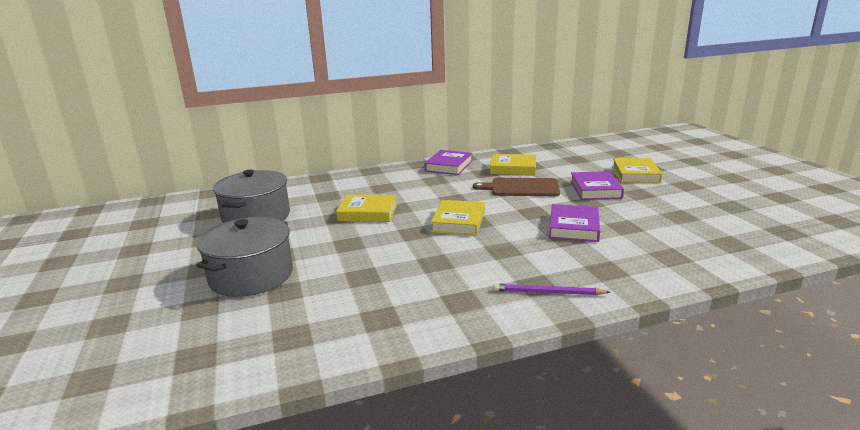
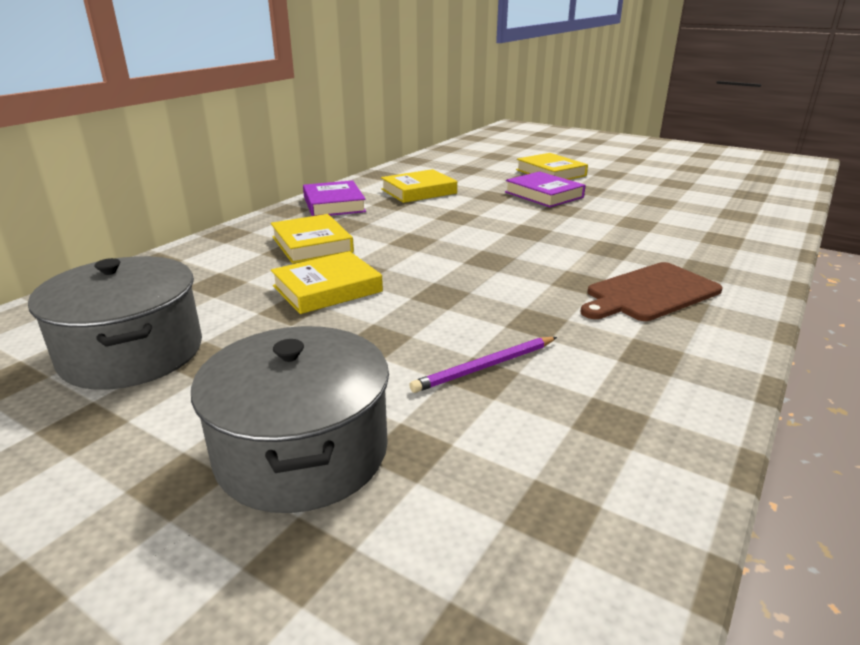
camera: 40 degrees left, 5 degrees up
yellow book [431,200,485,236] -> yellow book moved to [271,214,354,264]
brown cutting board [473,178,560,196] -> brown cutting board moved to [580,262,722,321]
purple pencil [493,284,610,295] -> purple pencil moved to [409,337,557,393]
purple book [549,204,600,242] -> none

